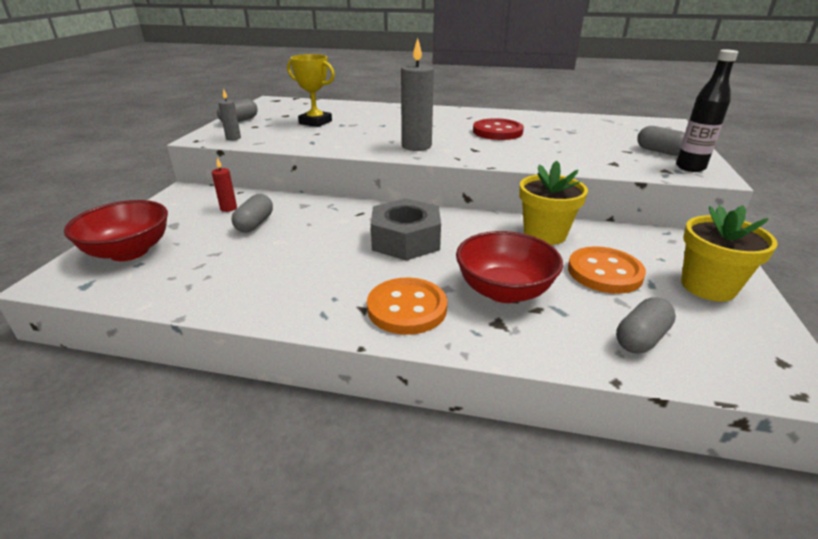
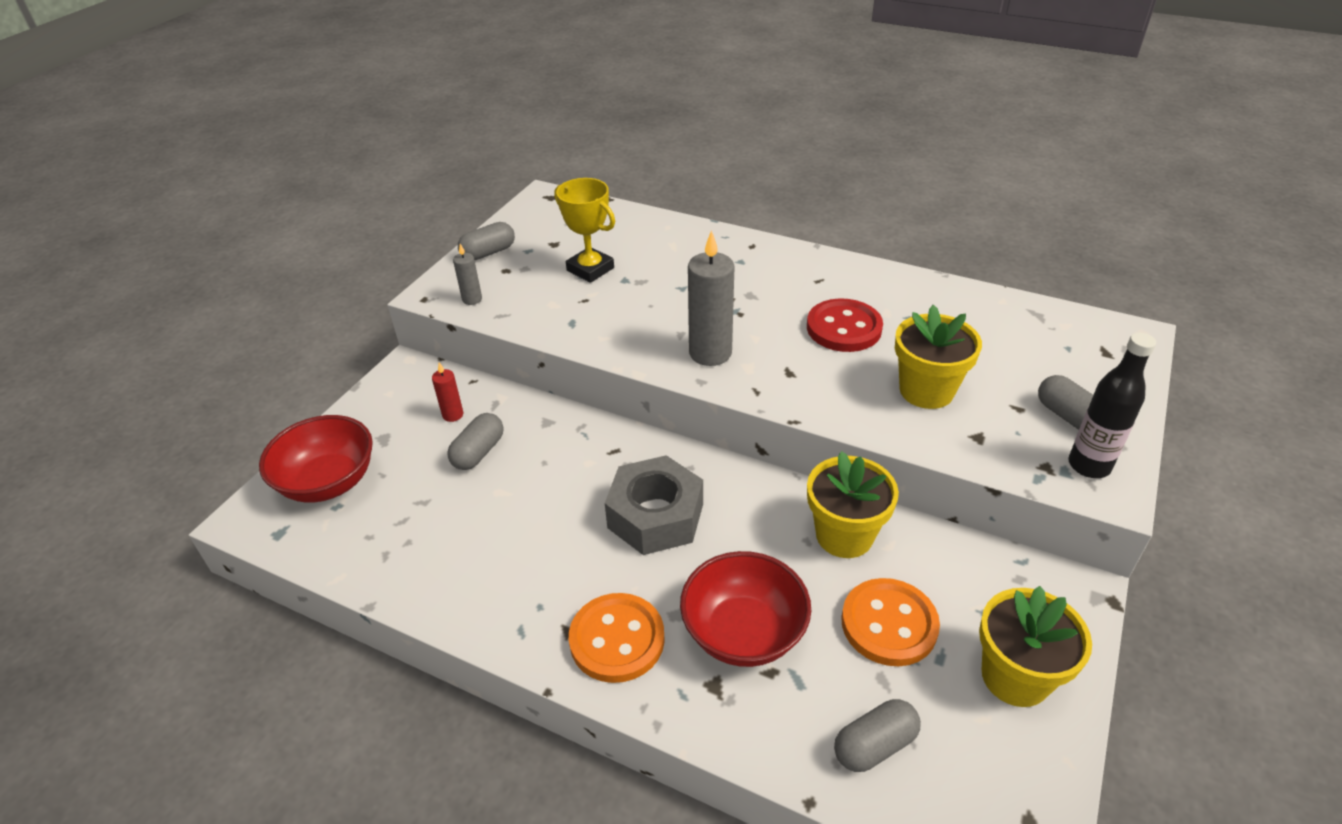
camera: 15 degrees right, 10 degrees up
none -> yellow flower pot [895,305,982,409]

